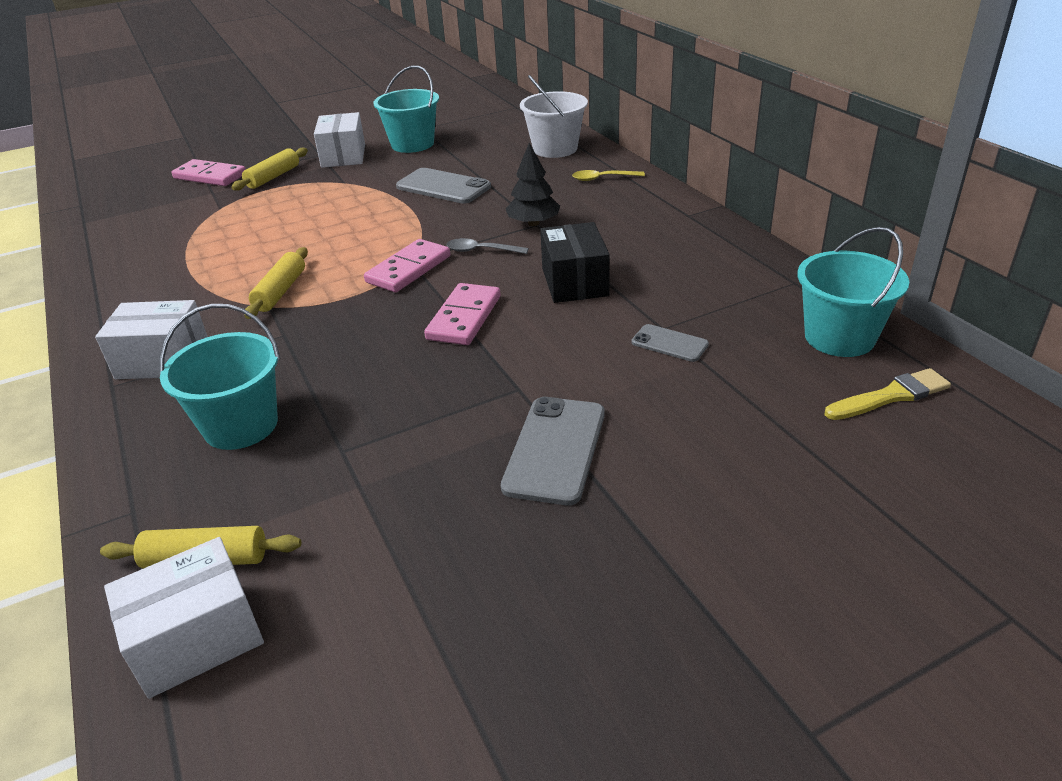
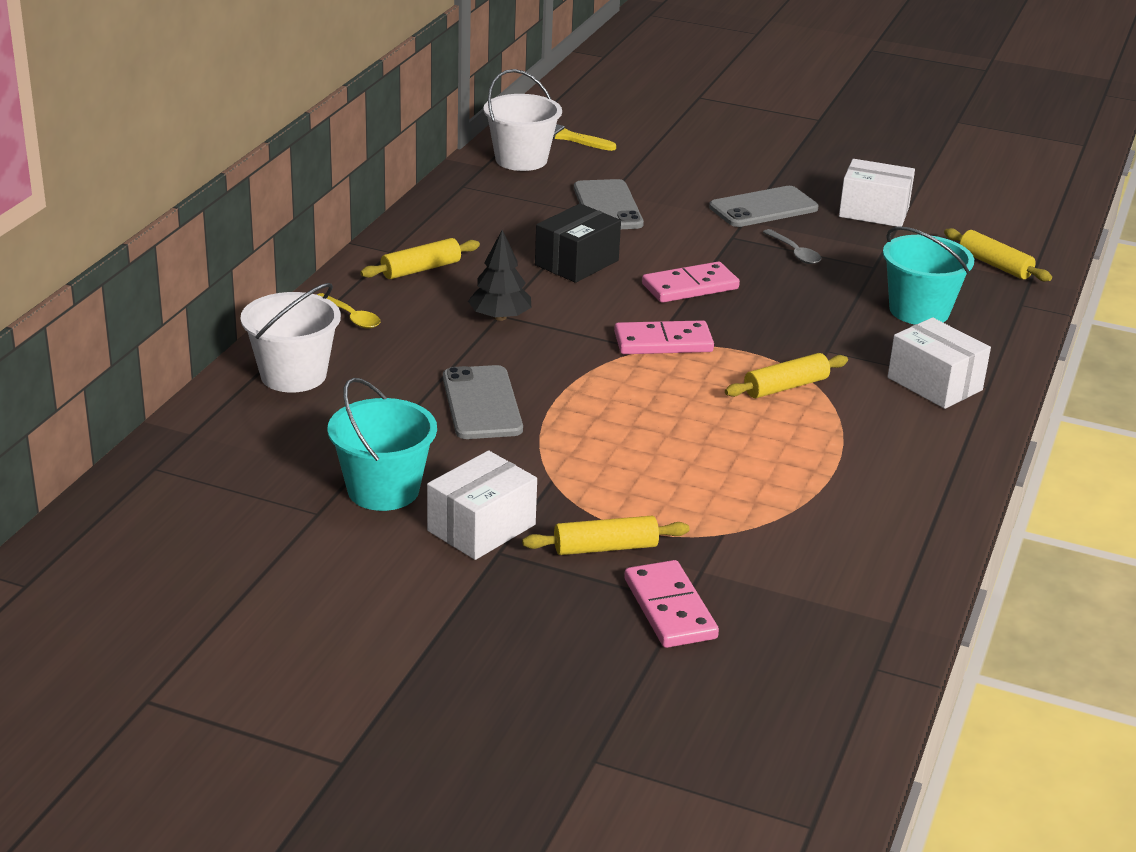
camera: 135 degrees left, 5 degrees down
white box [104,537,264,699] -> white box moved to [839,159,915,227]
grey spoon [447,238,529,254] -> grey spoon moved to [763,229,821,264]
grey phone [631,324,709,362] -> grey phone [574,179,644,229], size x1.78
turquoise bucket [797,227,909,357] -> white bucket [483,69,562,171]
none -> yellow rolling pin [360,238,480,279]

